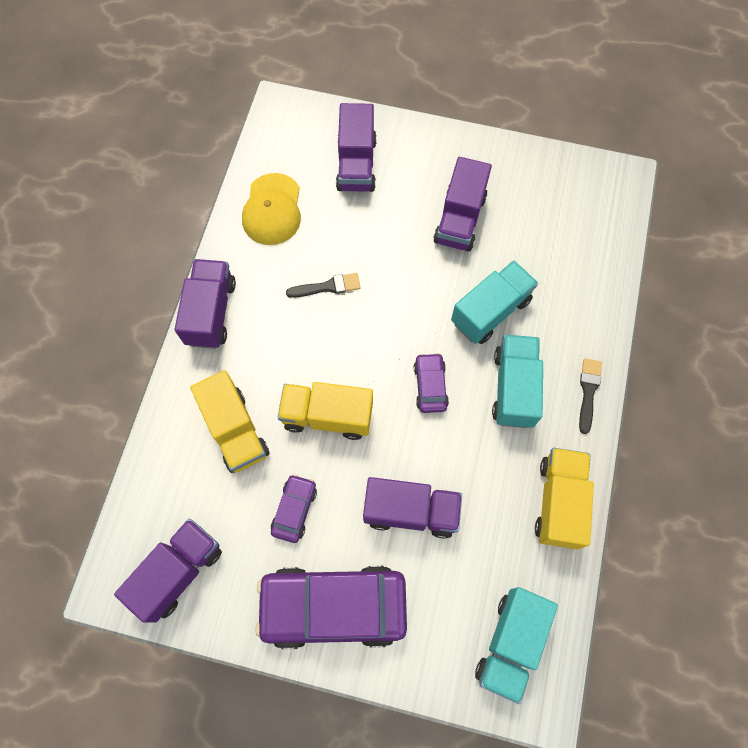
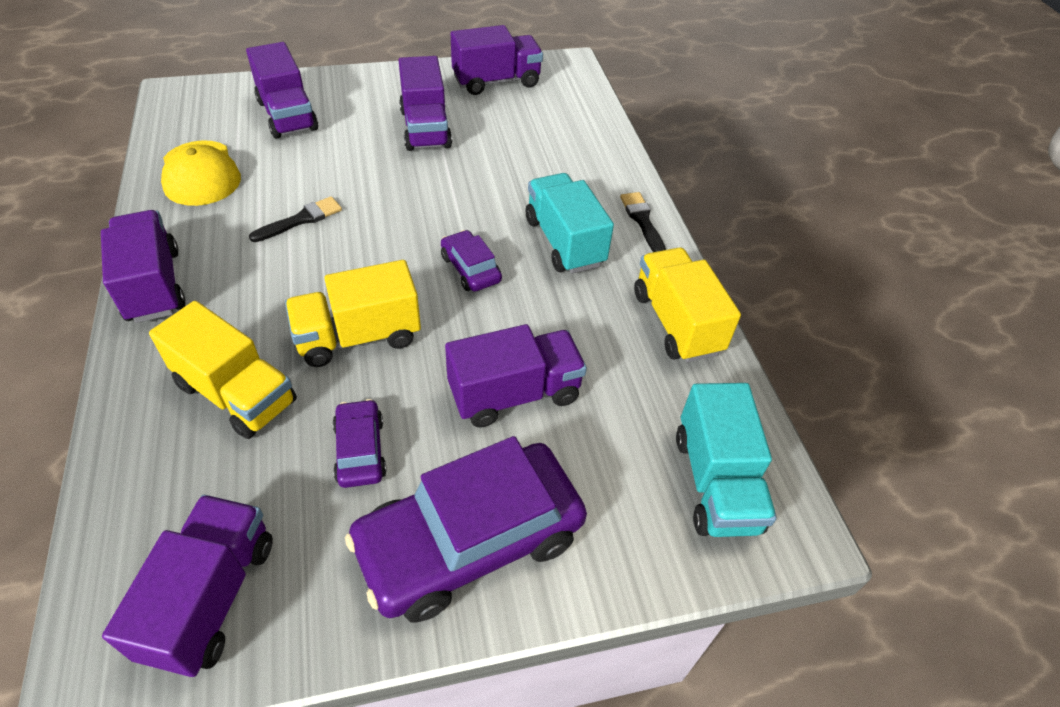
camera: 30 degrees left, 20 degrees down
turquoise truck [451,261,538,344] -> none
none -> purple truck [451,25,543,95]

